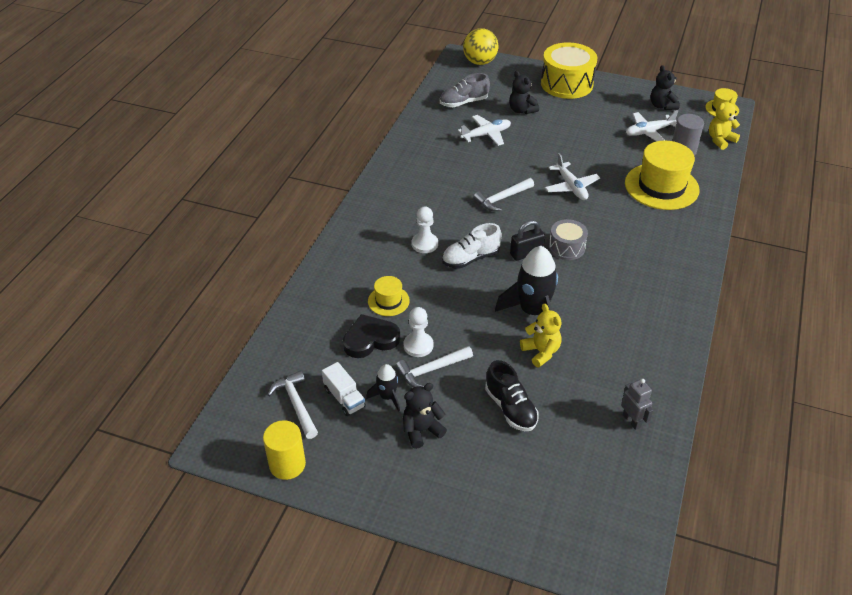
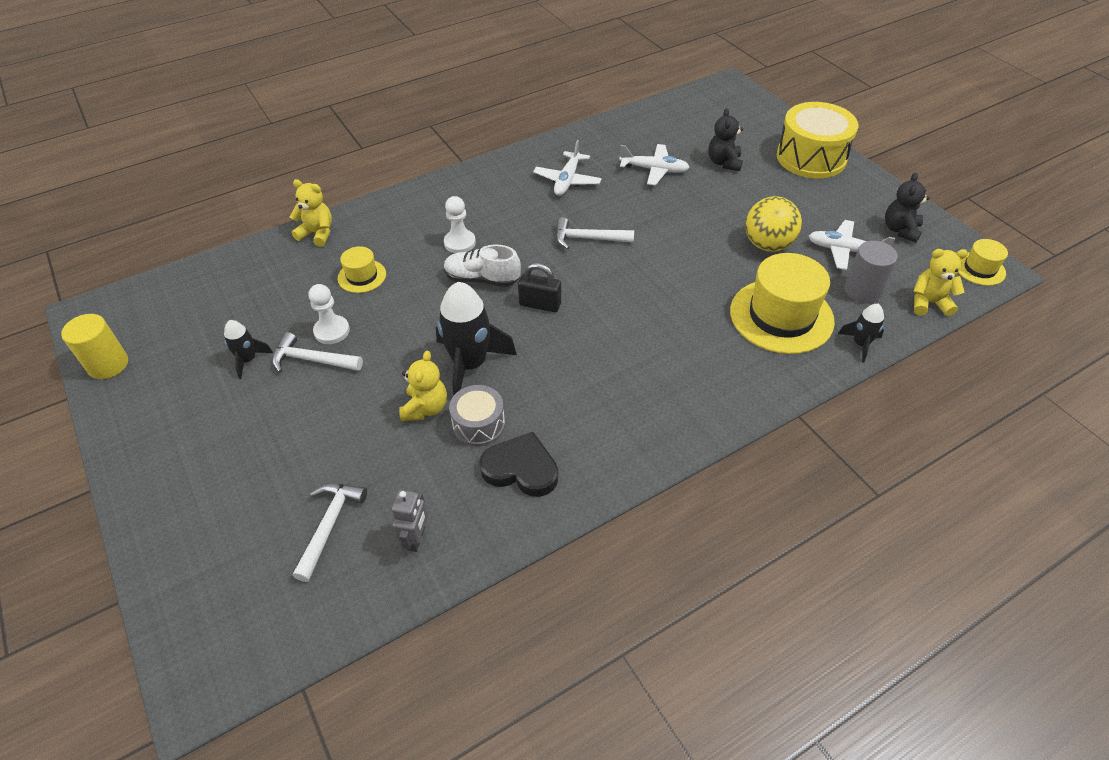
camera: 40 degrees right, 5 degrees up
white hammer [267,370,318,439] -> white hammer moved to [293,484,367,582]
white truck [322,362,366,416] -> none
black heart [343,314,400,358] -> black heart moved to [479,432,558,497]
black teddy bear [403,383,447,449] -> none
grey shoe [440,73,490,107] -> none
yellow ball [463,28,499,65] -> yellow ball moved to [746,196,802,252]
black shoe [485,360,539,431] -> none
white plane [545,153,600,200] -> white plane moved to [533,140,602,196]
grey drum [549,219,588,260] -> grey drum moved to [449,385,505,447]
none -> yellow teddy bear [290,179,332,247]
none -> black rocket [838,304,884,363]

